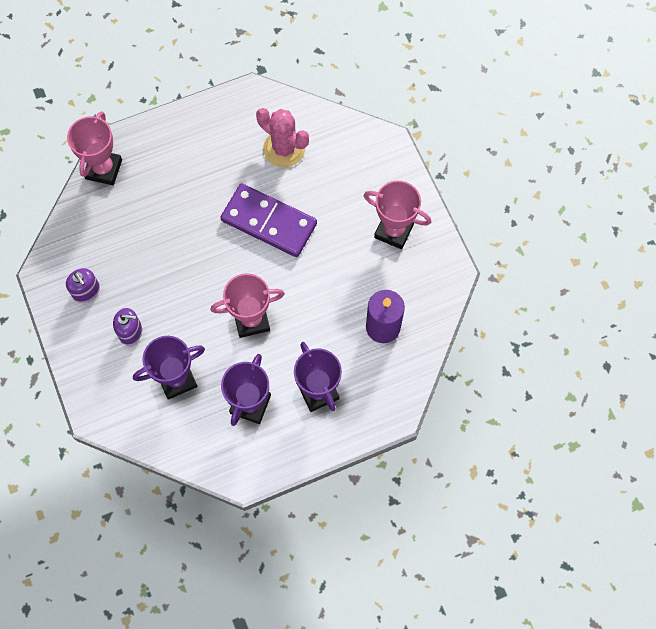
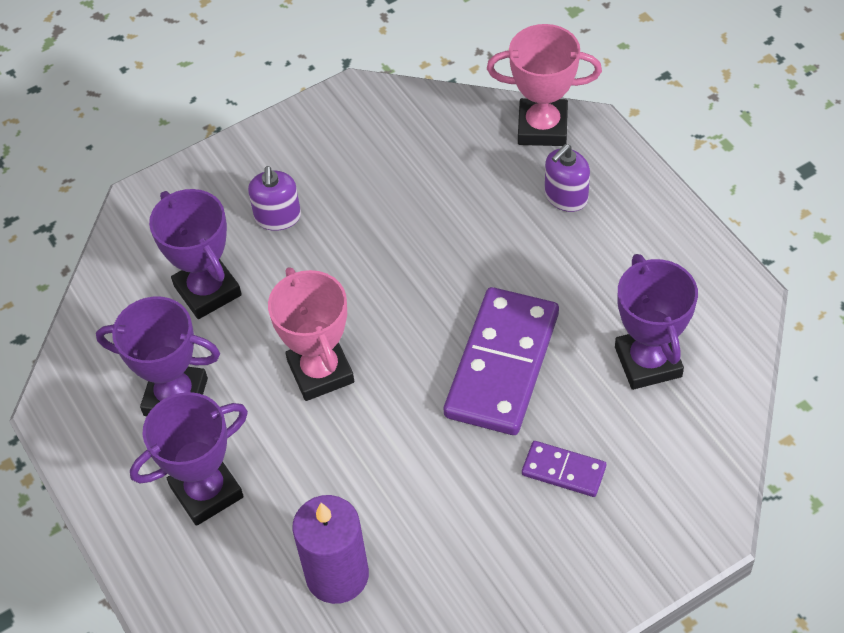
camera: 85 degrees right, 15 degrees down
purple soap dispenser [66,268,100,303] -> purple soap dispenser moved to [545,144,590,212]
pink cactus [256,108,309,167] -> purple trophy [615,254,698,390]
pink trophy [364,181,431,249] -> none
none -> purple domino [522,441,606,497]

